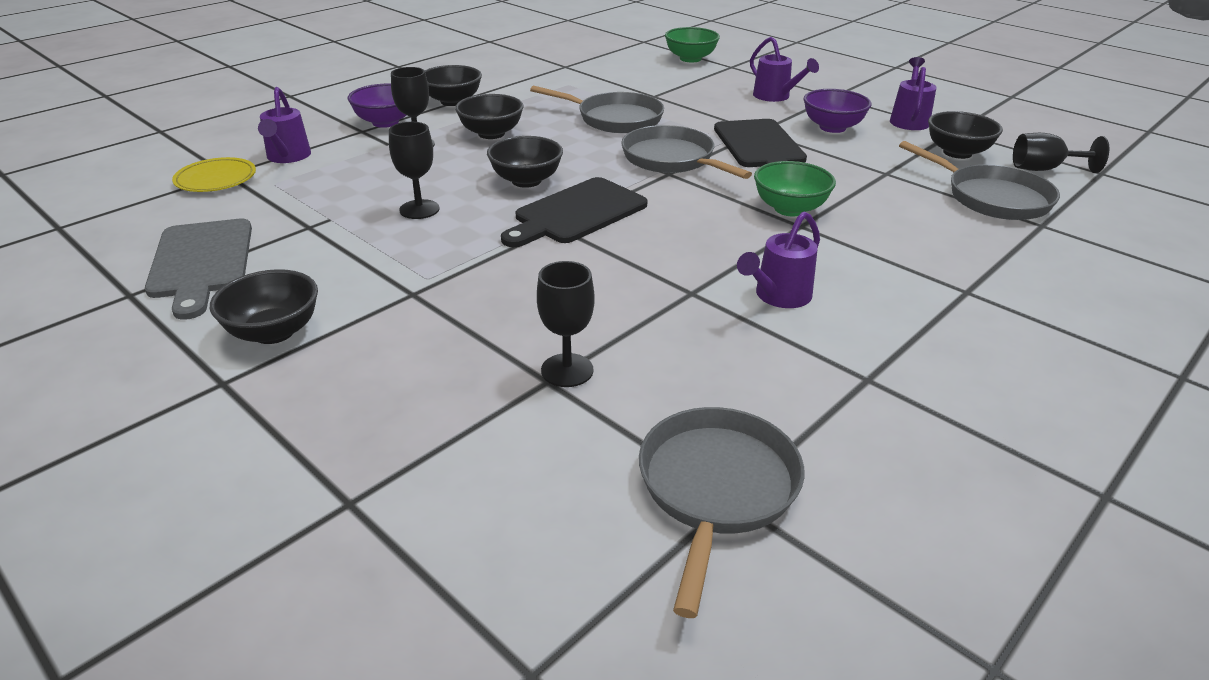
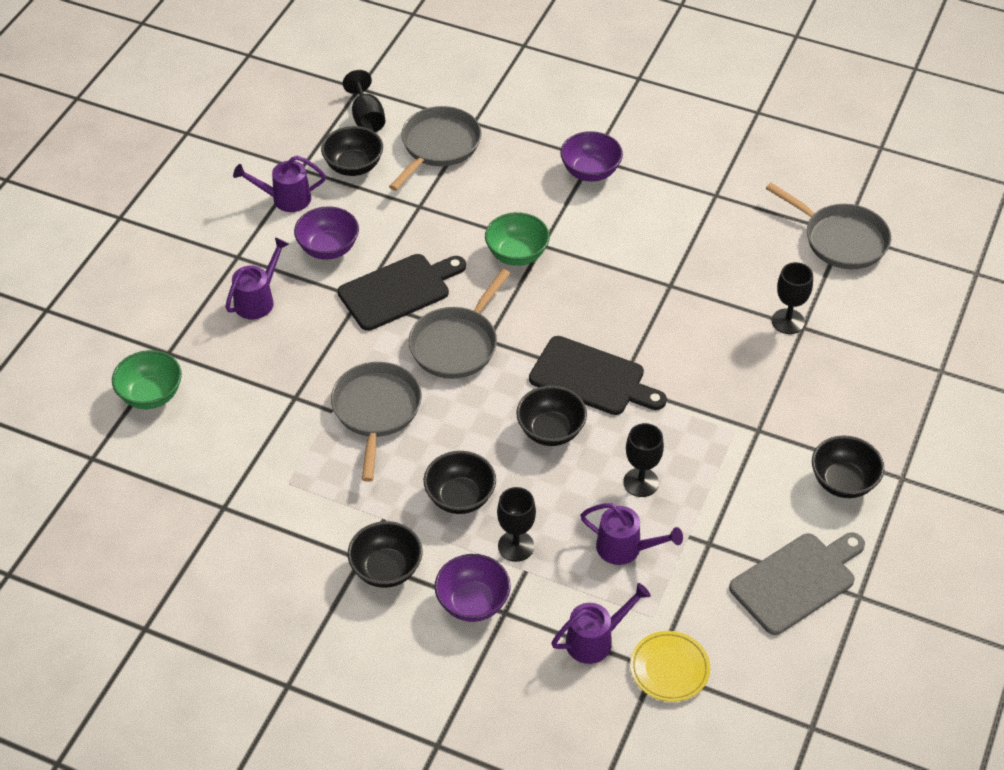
camera: 110 degrees left, 15 degrees up
grey pan [639,407,804,618] -> grey pan turned 135 degrees counterclockwise [766,183,891,269]
purple watering can [737,212,820,308] -> purple watering can moved to [580,503,683,565]
none -> purple bowl [560,131,623,181]

